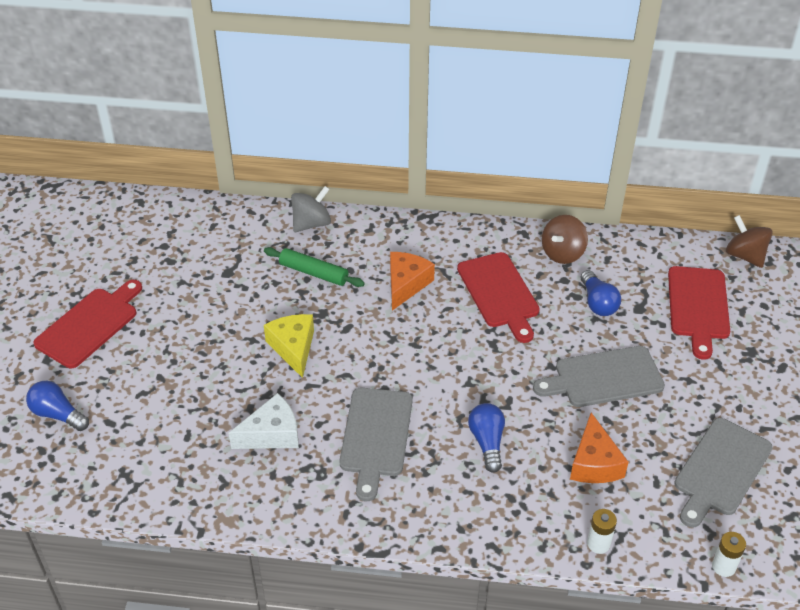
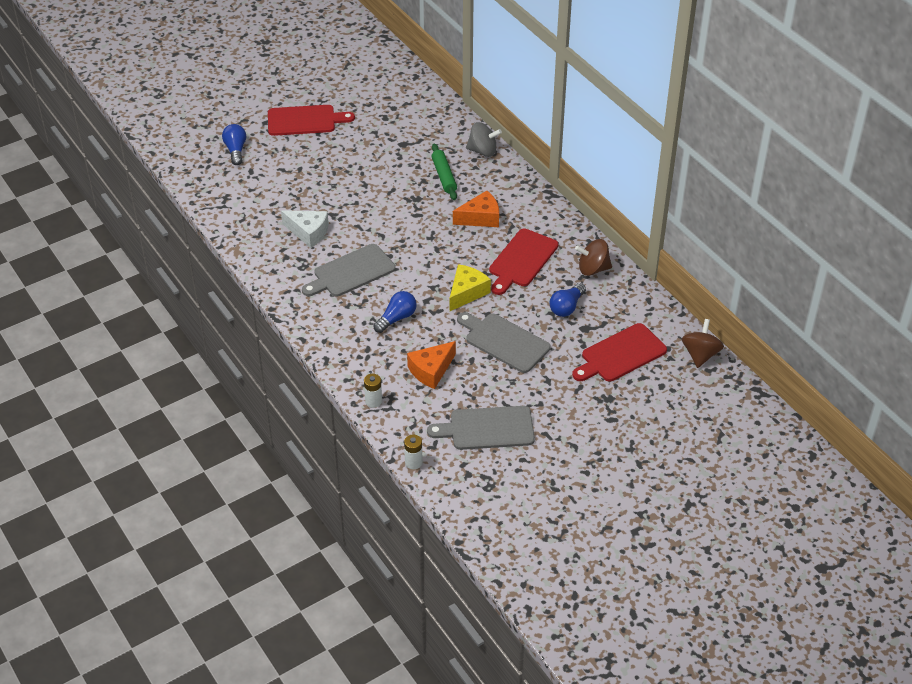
camera: 50 degrees right, 0 degrees up
yellow cheese [264,314,314,378] -> yellow cheese moved to [450,264,491,311]

